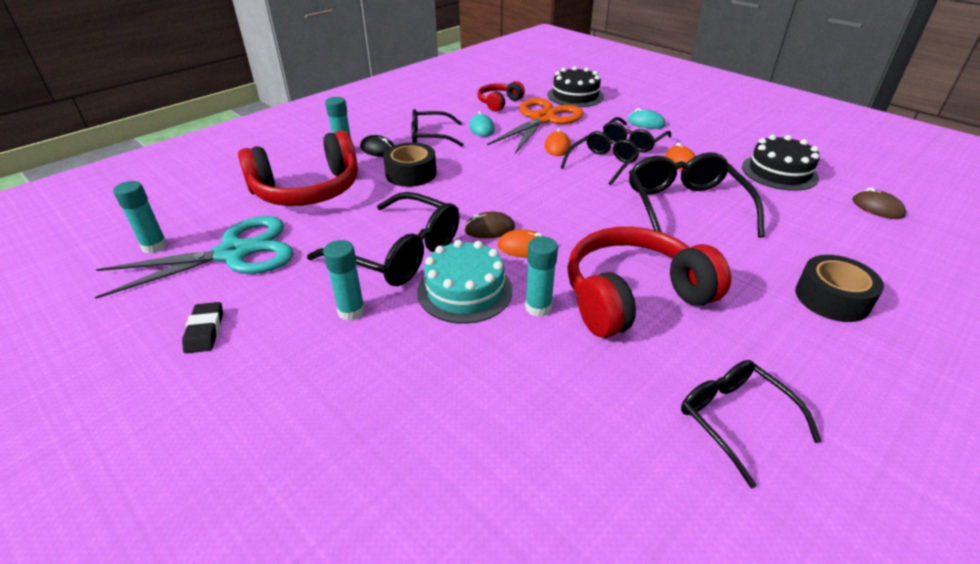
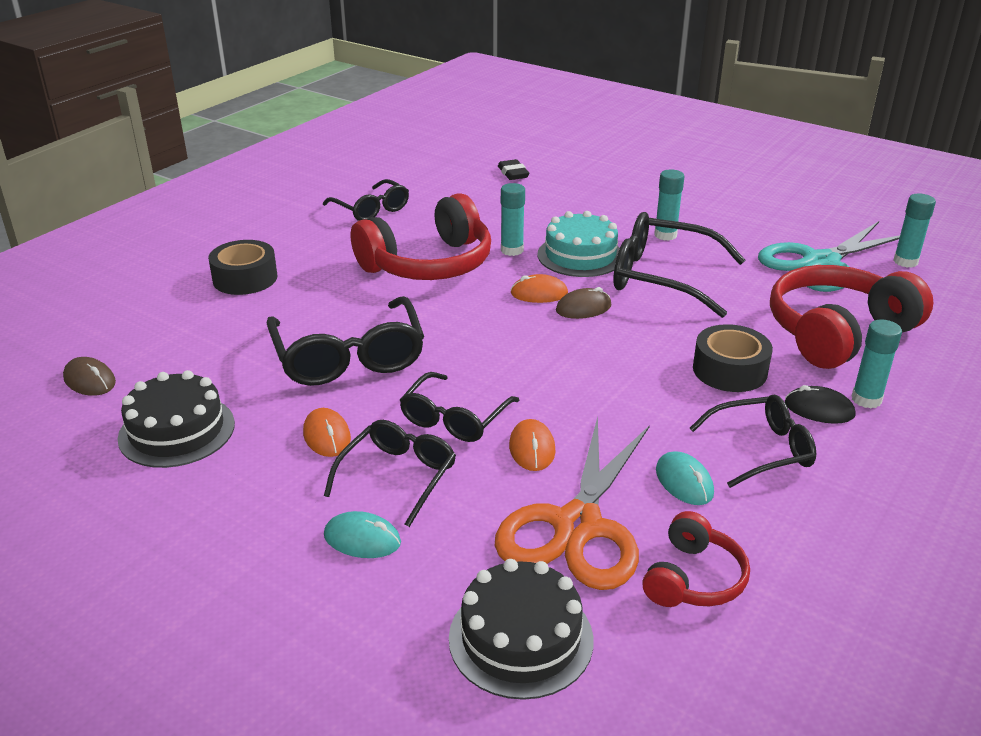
camera: 170 degrees right, 5 degrees down
black eraser [182,302,223,353] -> black eraser moved to [498,159,529,180]

